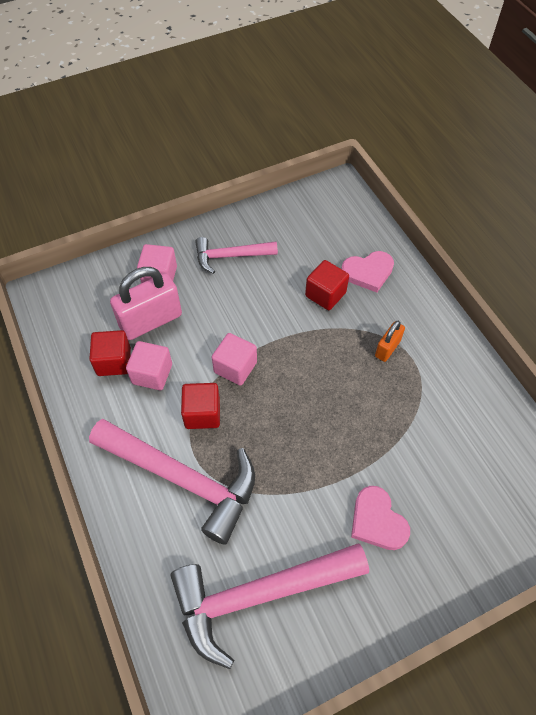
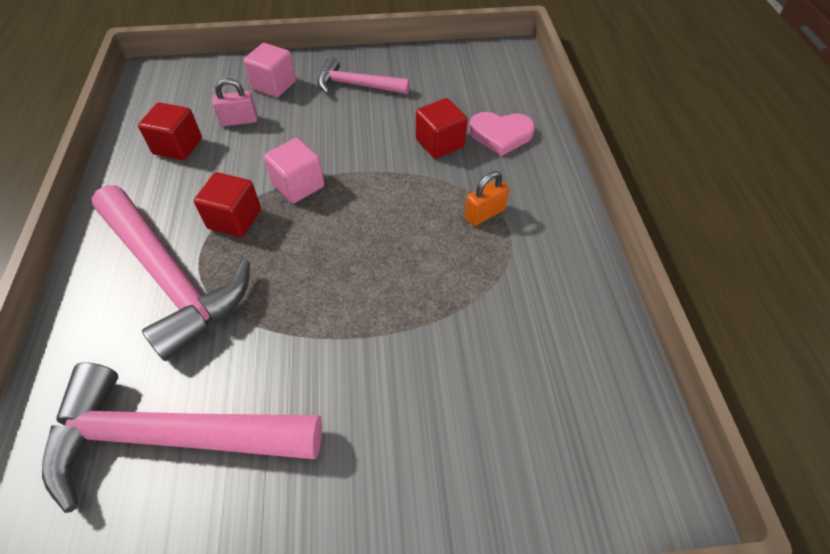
camera: 20 degrees right, 5 degrees down
pink padlock [110,267,182,340] -> pink padlock [213,78,257,126], size x0.52
pink cube [126,341,172,390] -> none
pink heart [351,486,410,550] -> none

